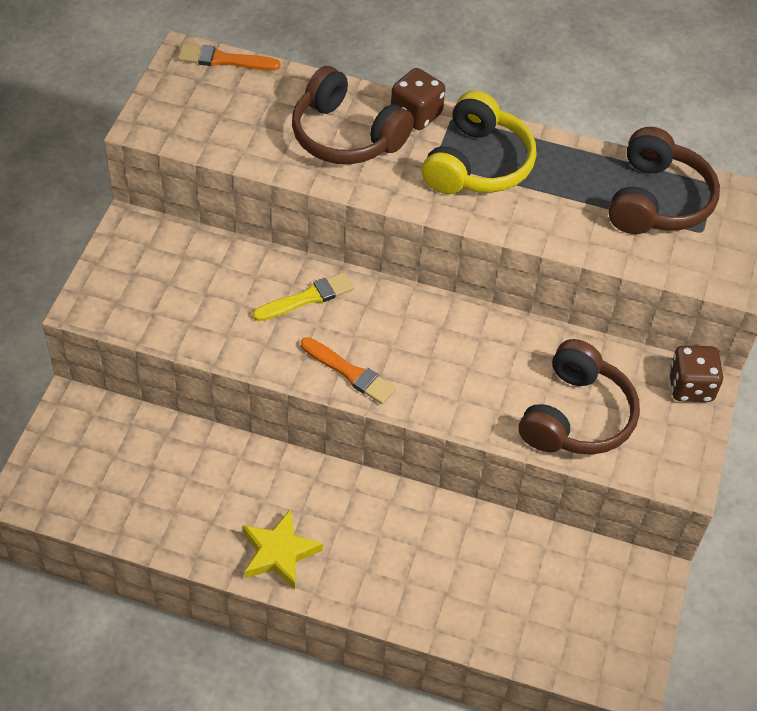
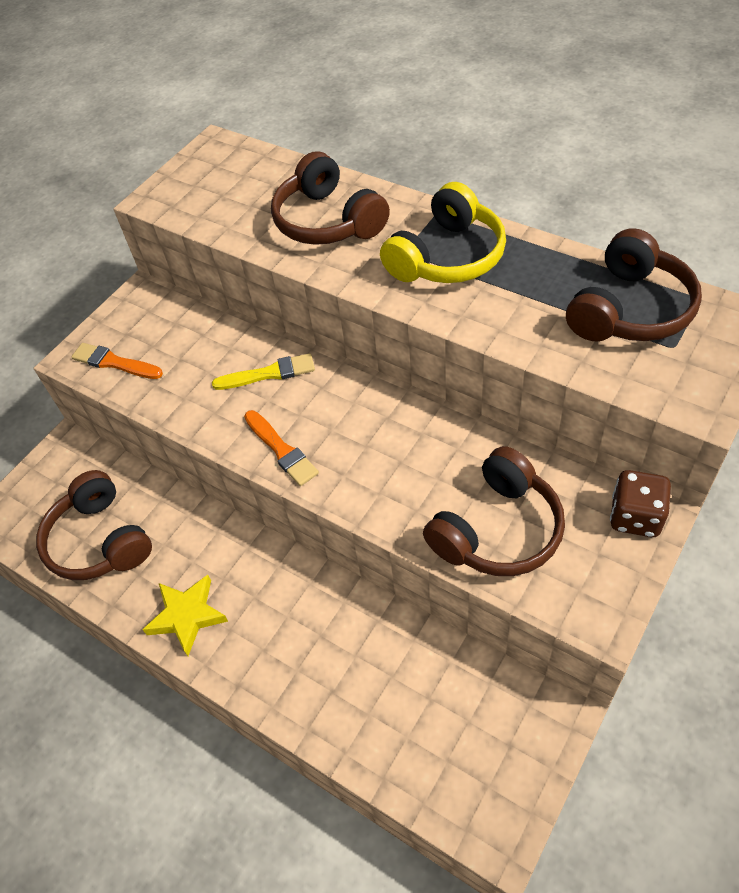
camera: 25 degrees right, 0 degrees up
orange brush [178,44,281,71] -> orange brush moved to [71,343,163,379]
brown dice [391,68,445,130] -> none
none -> brown headphones [36,470,152,580]

